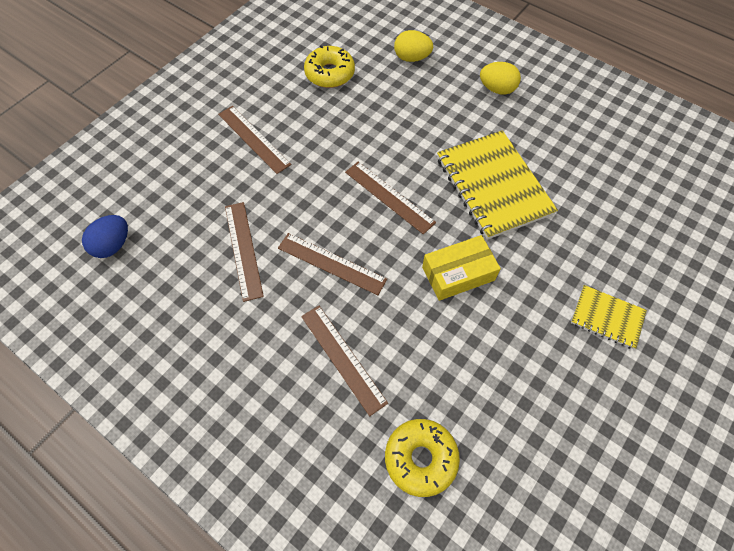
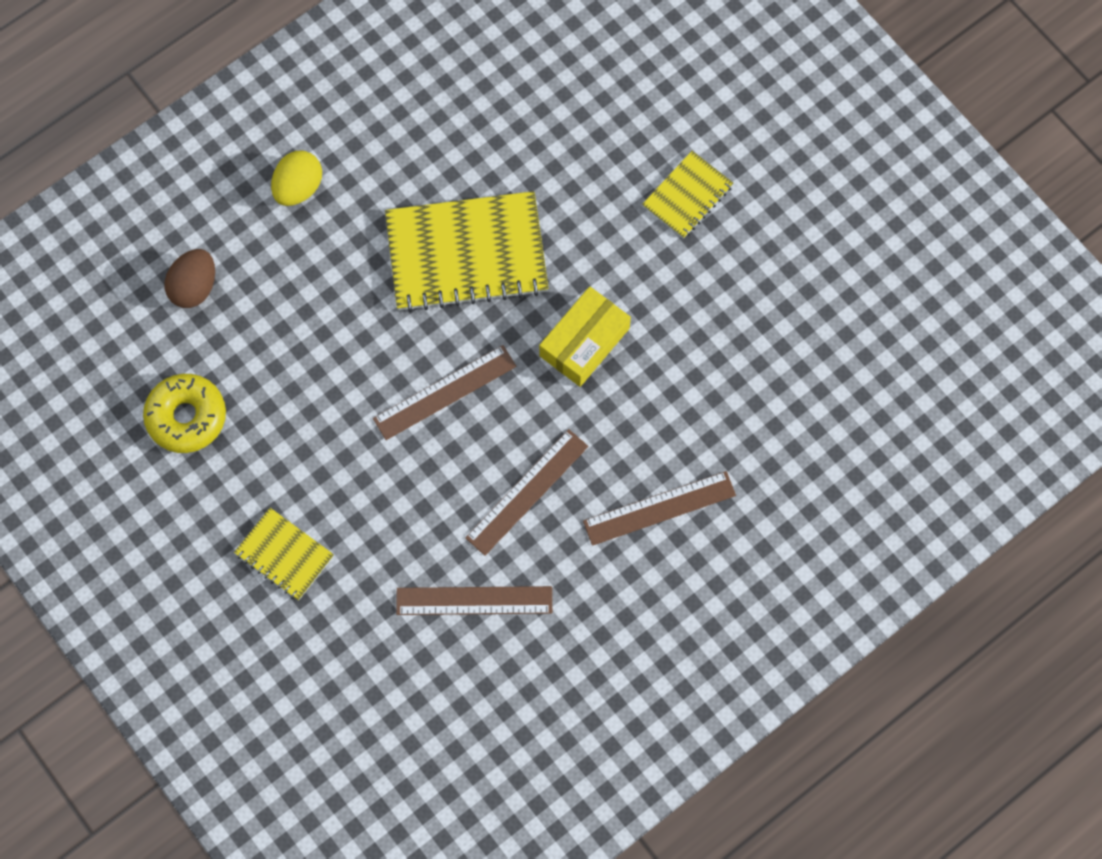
camera: 75 degrees left, 10 degrees up
blue egg [82,215,128,258] -> none
brown ruler [218,106,291,174] -> yellow notebook [234,508,334,600]
yellow donut [385,419,460,497] -> none
yellow egg [394,30,433,62] -> brown egg [164,249,215,308]
yellow box [422,235,501,301] -> yellow box turned 45 degrees clockwise [539,286,631,387]

